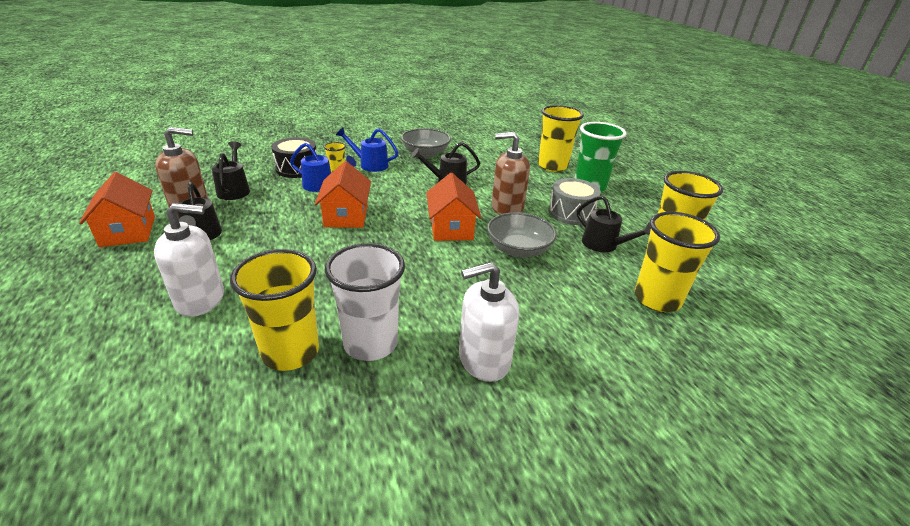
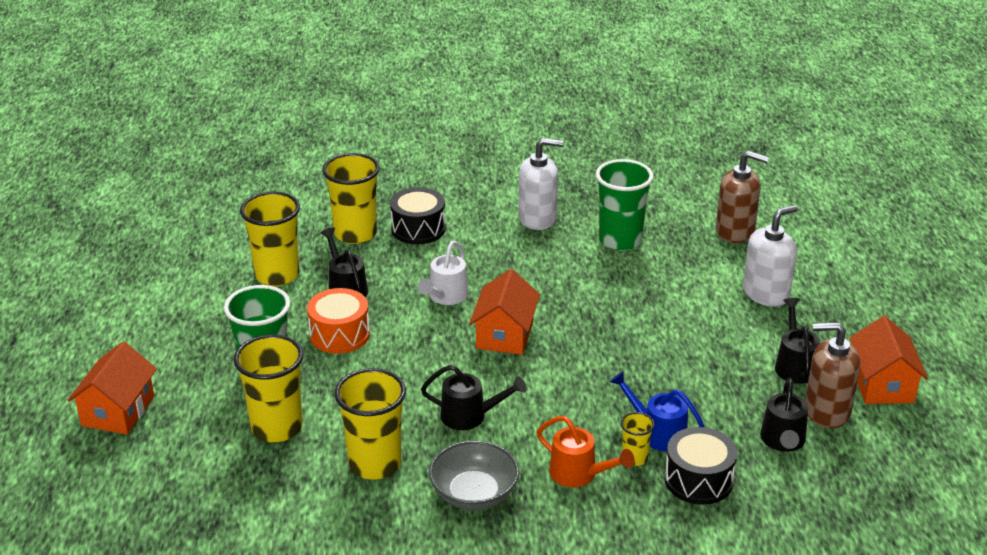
camera: 160 degrees left, 0 degrees up
white soap dispenser [154,203,224,317] -> white soap dispenser turned 135 degrees clockwise [743,205,798,307]
yellow cup [230,249,319,371] -> yellow cup moved to [335,368,406,480]
orange house [315,161,371,228] -> orange house moved to [68,341,157,435]
white cup [325,243,405,361] -> green cup [596,159,654,251]
blue watering can [336,127,398,172] -> orange watering can [536,416,634,487]
grey bowl [487,212,557,258] -> white watering can [418,241,469,305]
brown soap dispenser [492,132,530,215] -> brown soap dispenser moved to [716,151,769,243]
grey drum [548,178,601,225] -> orange drum [307,288,370,354]
none -> black drum [390,187,446,244]

